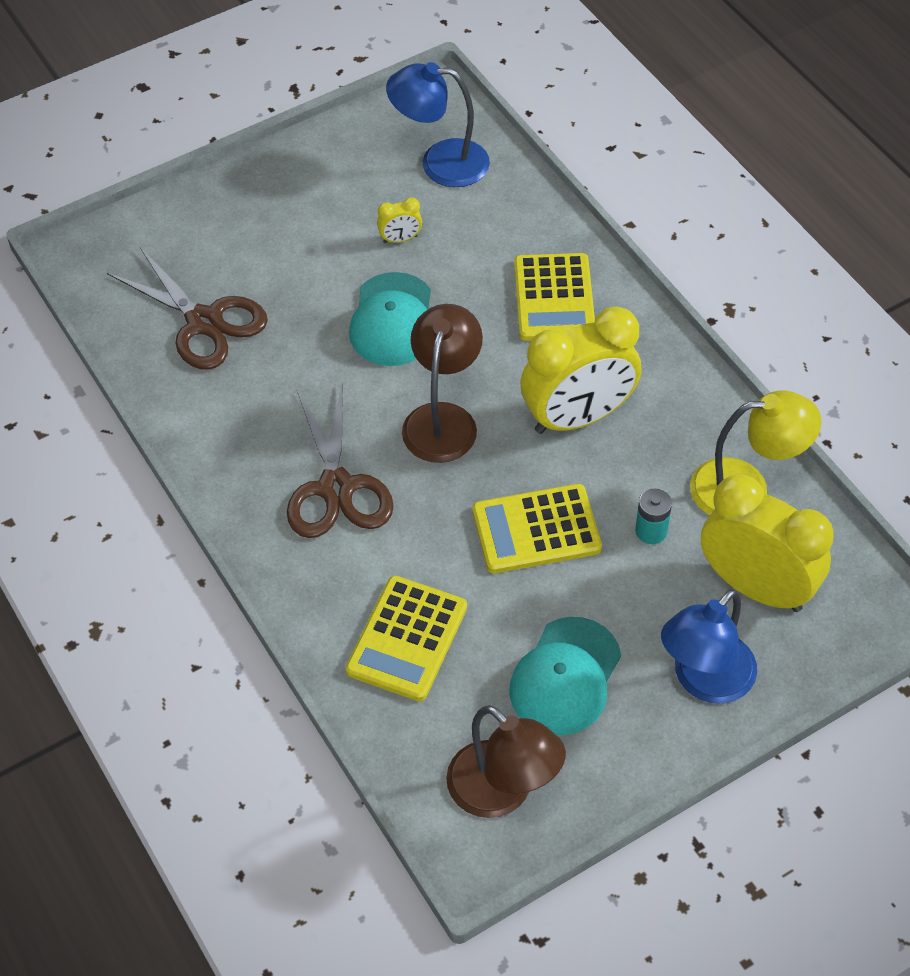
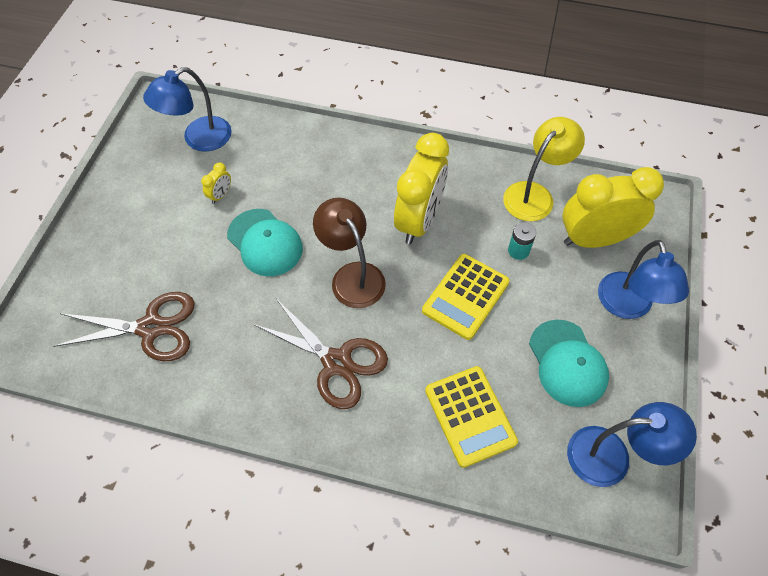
camera: 45 degrees left, 5 degrees up
brown lamp [446,705,566,818] -> blue lamp [567,402,697,487]
yellow calculator [514,253,595,341] -> none

